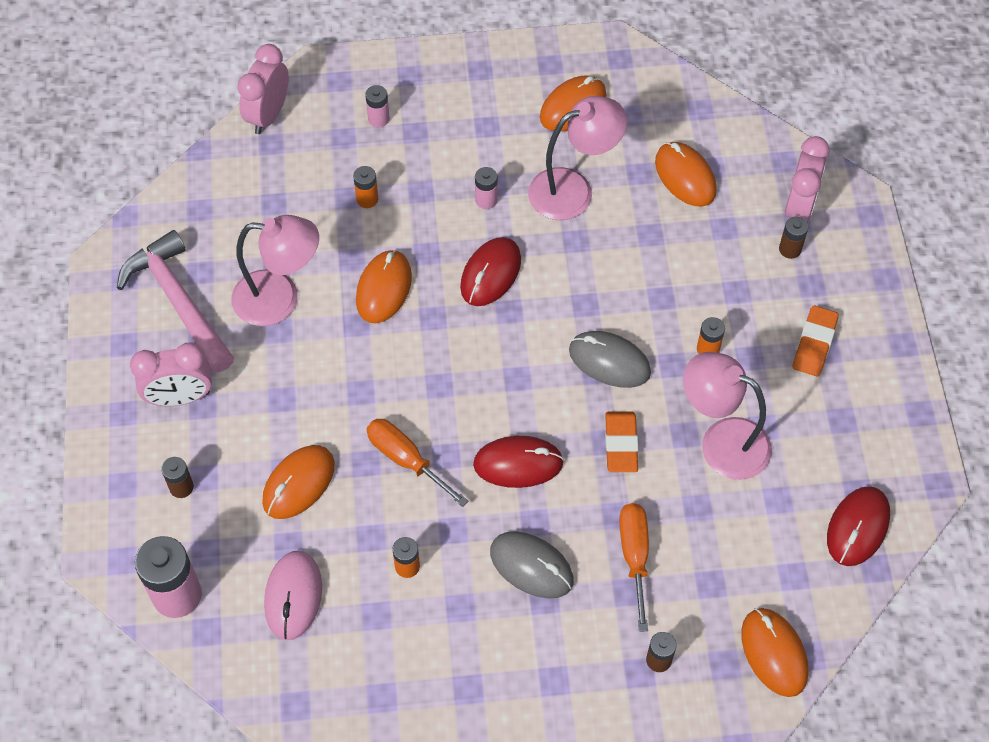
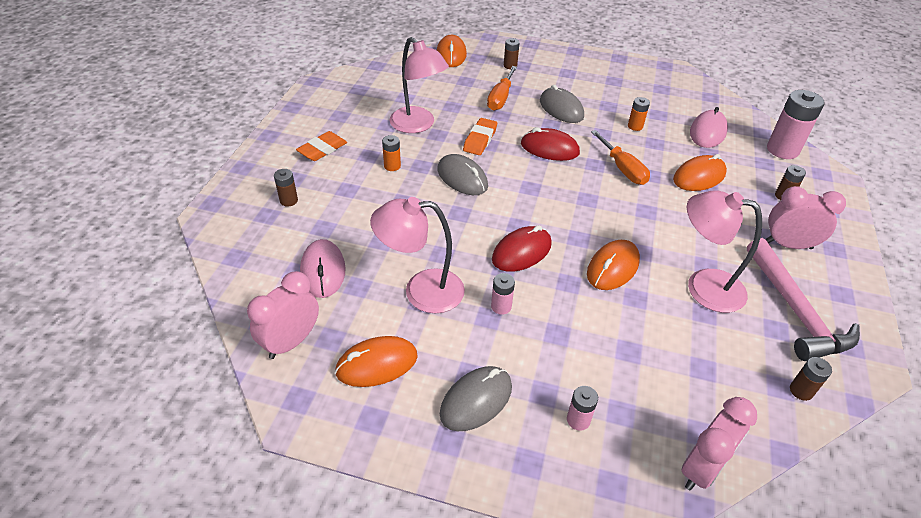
camera: 160 degrees left, 15 degrees down
orange battery [353,166,378,208] -> none
orange mouse [655,142,717,207] -> pink mouse [300,239,346,298]
pink clock [785,136,830,221] -> pink clock moved to [247,271,319,359]
red mouse [827,486,890,566] -> none
none -> grey mouse [440,366,512,431]
none -> brown battery [790,357,832,401]

